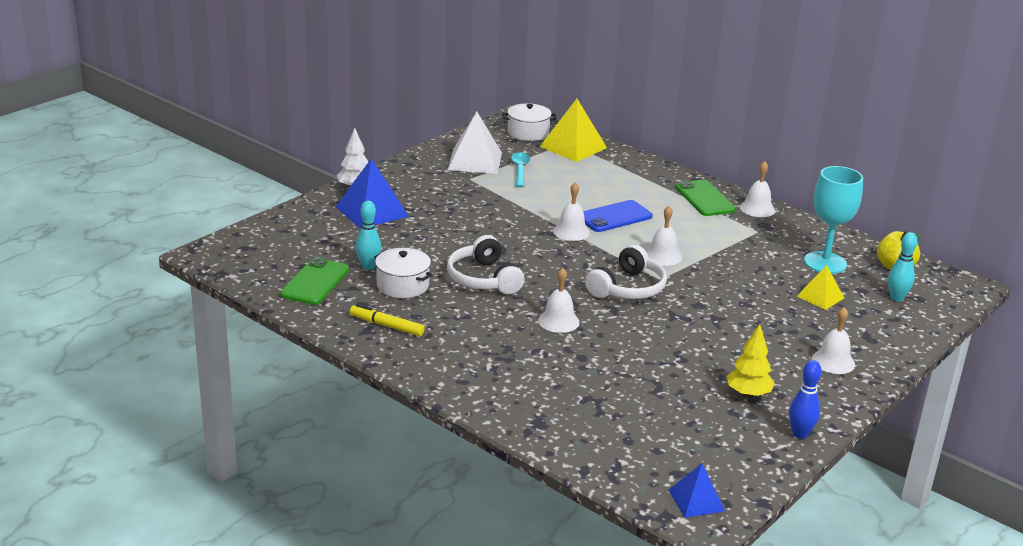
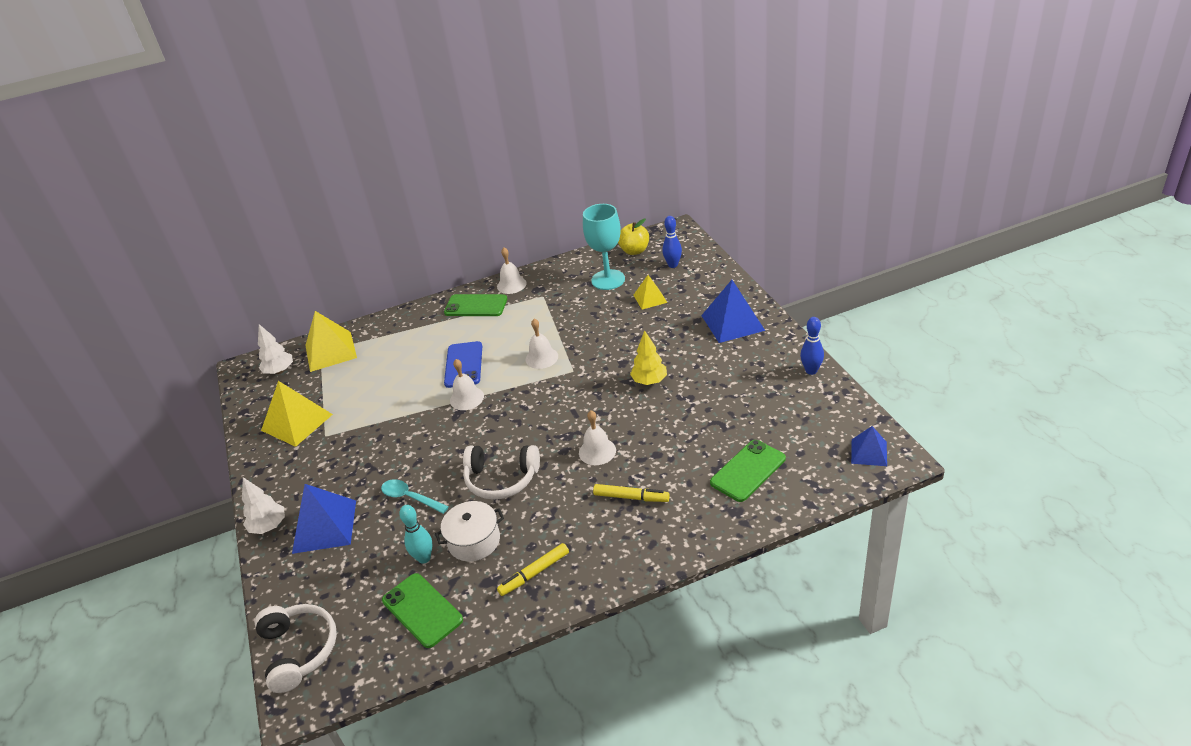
camera: 55 degrees left, 10 degrees up
white pyramid [447,111,502,174] -> yellow pyramid [261,381,333,447]
white pot [502,103,556,141] -> white tree [258,324,293,374]
turquoise spoon [511,152,530,188] -> turquoise spoon moved to [381,479,449,514]
white headphones [585,245,667,299] -> white headphones moved to [255,604,337,693]
yellow tree [727,324,774,398] -> yellow tree moved to [630,330,667,385]
white bell [812,307,855,374] -> blue pyramid [701,280,765,343]
turquoise bowling pin [888,232,917,302] -> blue bowling pin [662,216,682,268]
none -> yellow marker [593,484,670,502]
none -> green phone [710,440,786,502]

